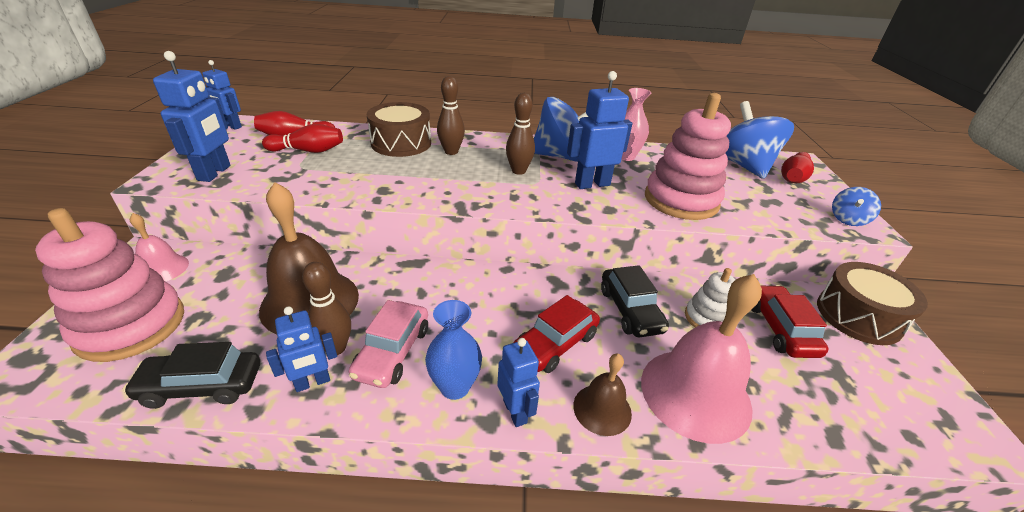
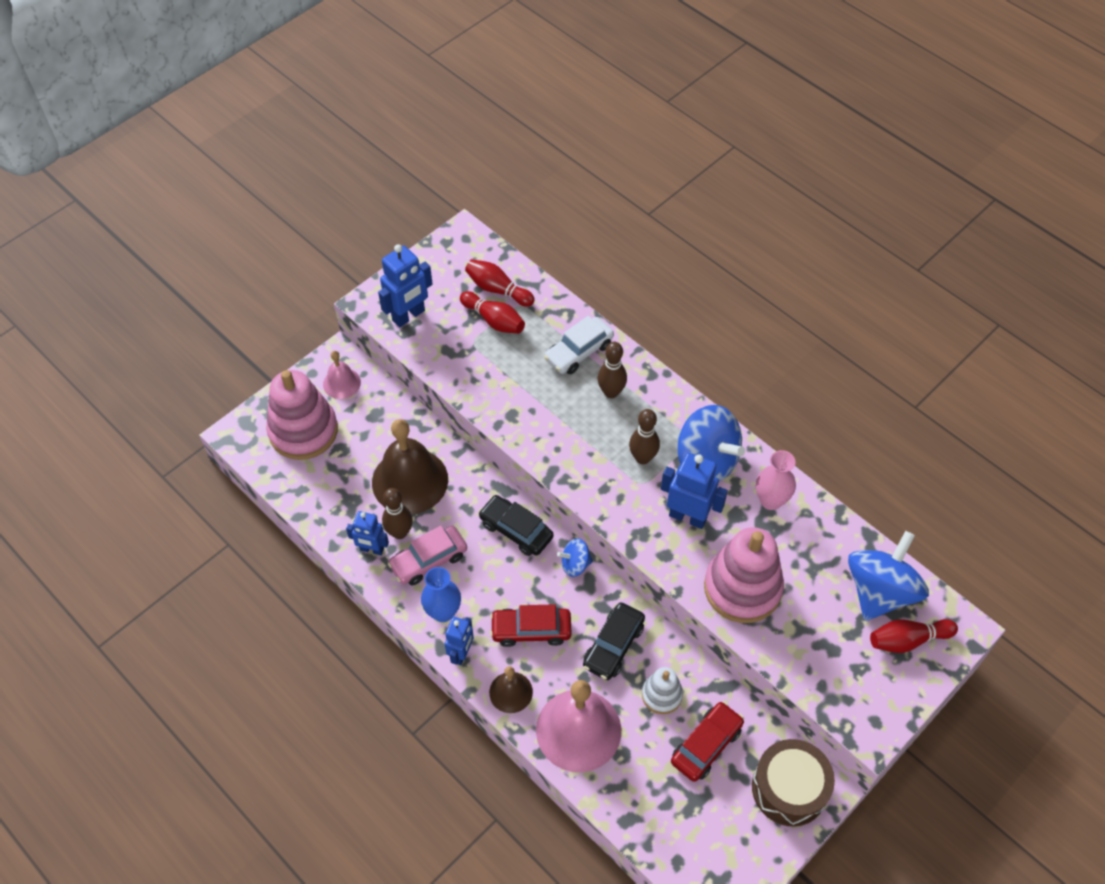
camera: 45 degrees right, 20 degrees up
black car [123,342,260,409] -> black car moved to [478,495,553,556]
blue robot [202,60,242,130] -> none
brown drum [367,102,431,157] -> white car [544,316,614,374]
blue spinning top [832,187,881,226] -> blue spinning top moved to [557,538,593,577]

